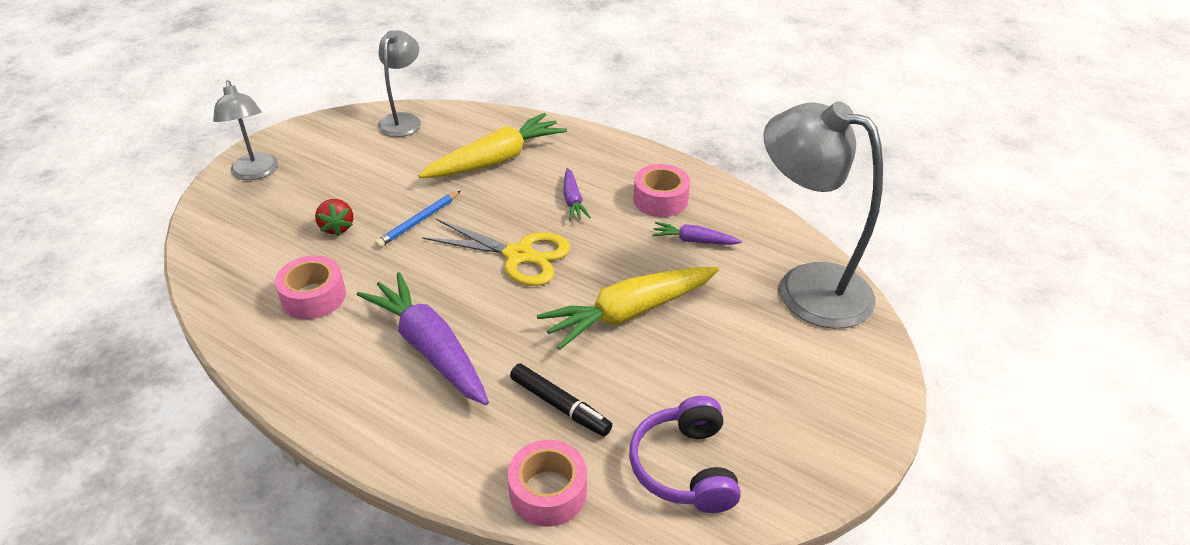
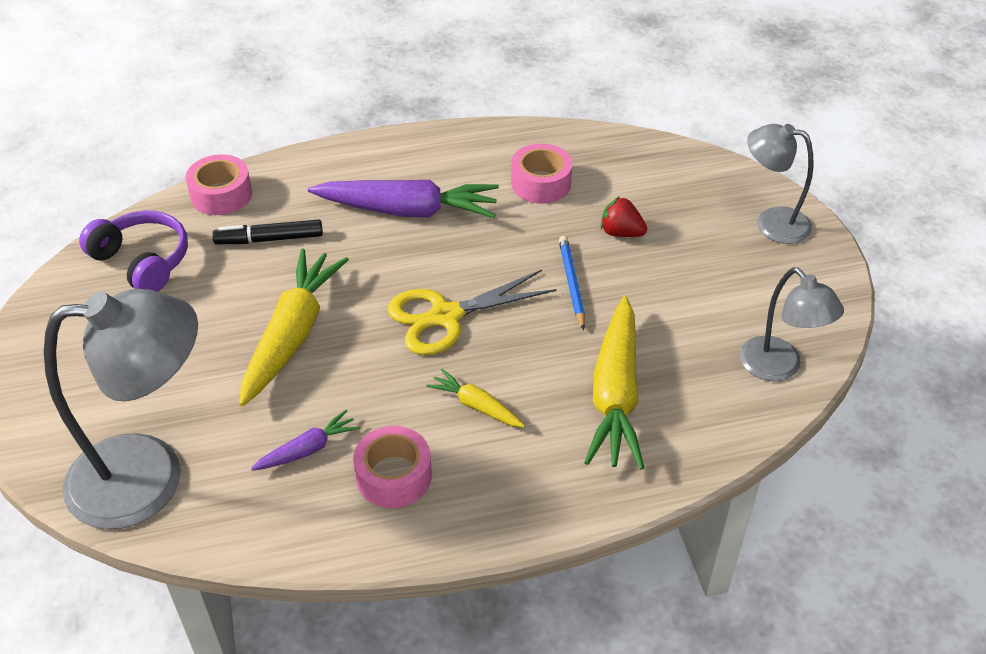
camera: 135 degrees right, 5 degrees up
purple carrot [563,168,591,221] -> yellow carrot [426,369,525,428]

